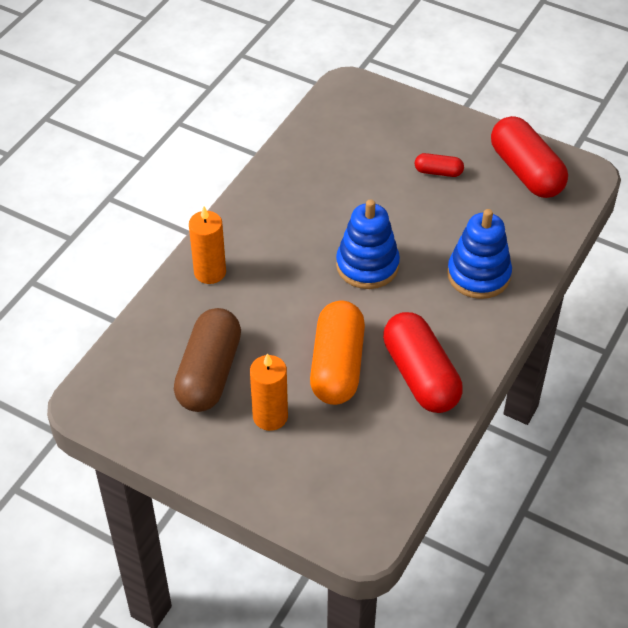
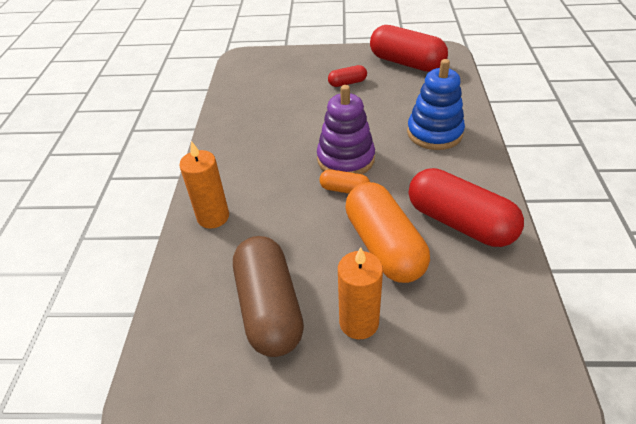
camera: 25 degrees left, 5 degrees down
blue stacking toy [336,199,400,289] -> purple stacking toy [317,85,375,174]
none -> orange capsule [319,169,370,194]

